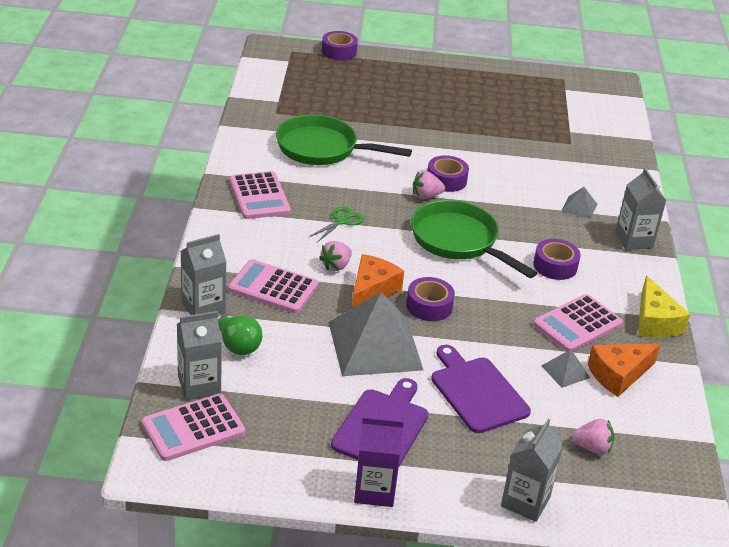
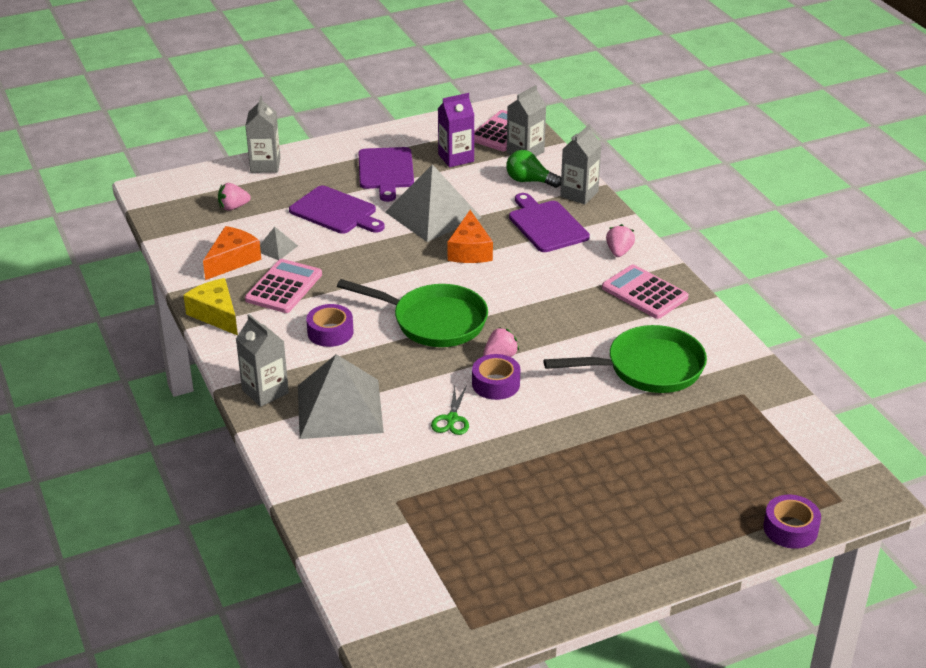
camera: 155 degrees right, 0 degrees up
pink calculator [228,259,318,313] -> purple cutting board [509,193,590,252]
green scissors [309,206,364,242] -> green scissors moved to [431,385,469,435]
pink strawberry [319,241,352,271] -> pink strawberry moved to [606,224,635,257]
purple carton [354,416,404,507] -> purple carton moved to [438,93,474,167]
purple tape [406,277,455,321] -> none
grey pyramid [562,187,597,219] -> grey pyramid [298,354,384,439], size x2.31

